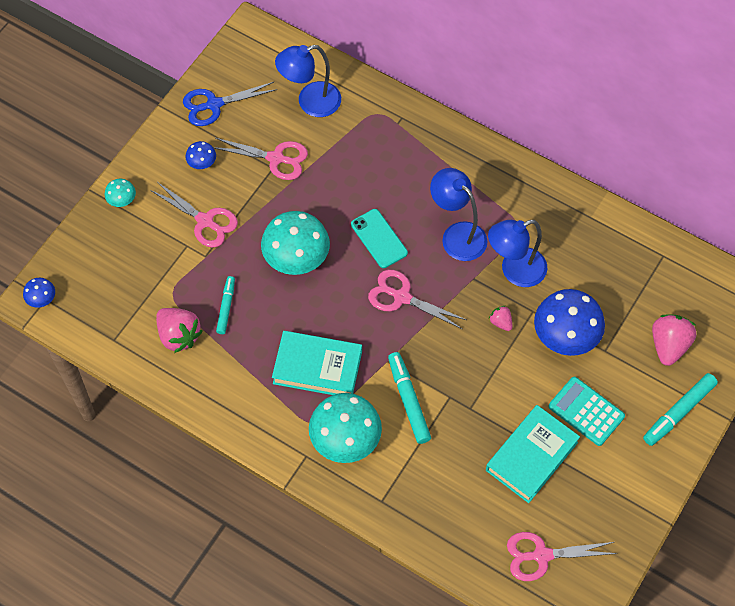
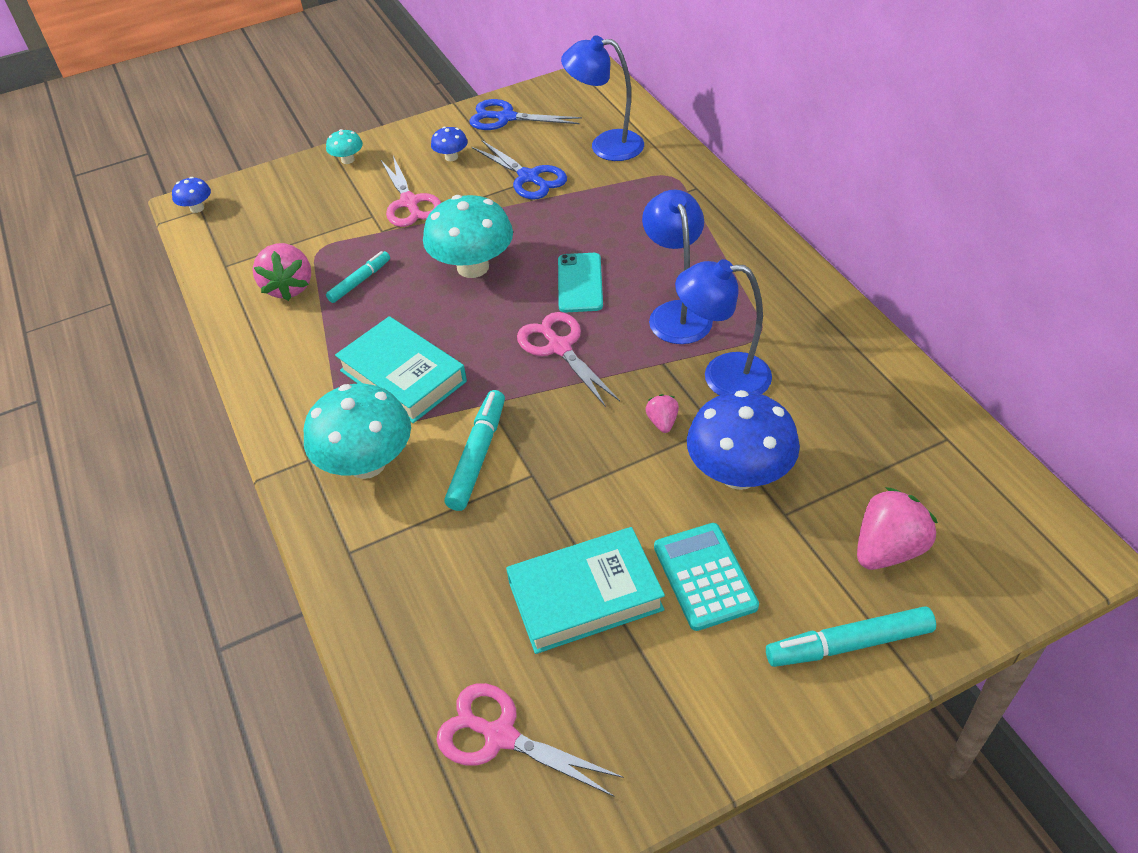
camera: 35 degrees right, 15 degrees down
pink scissors [213,138,308,180] -> blue scissors [472,140,567,199]

